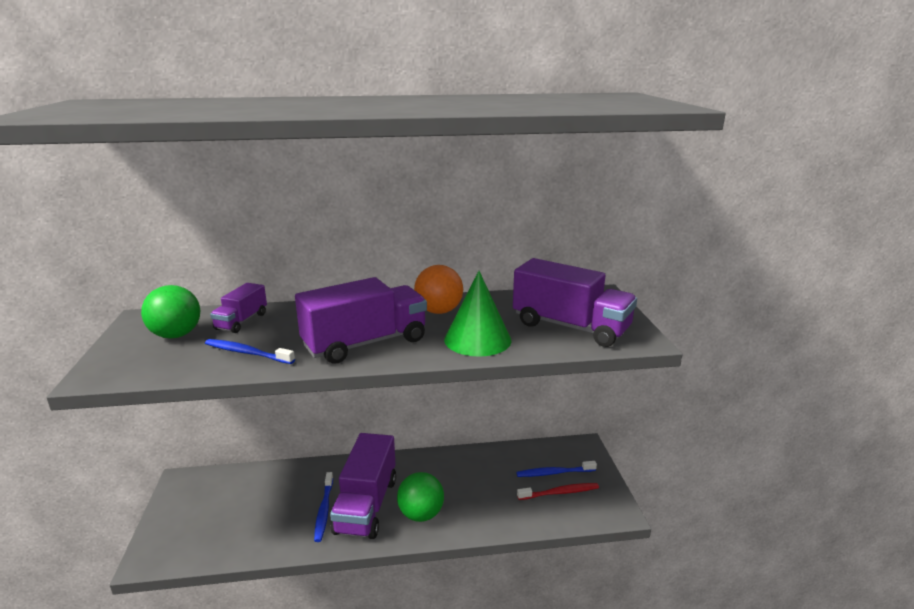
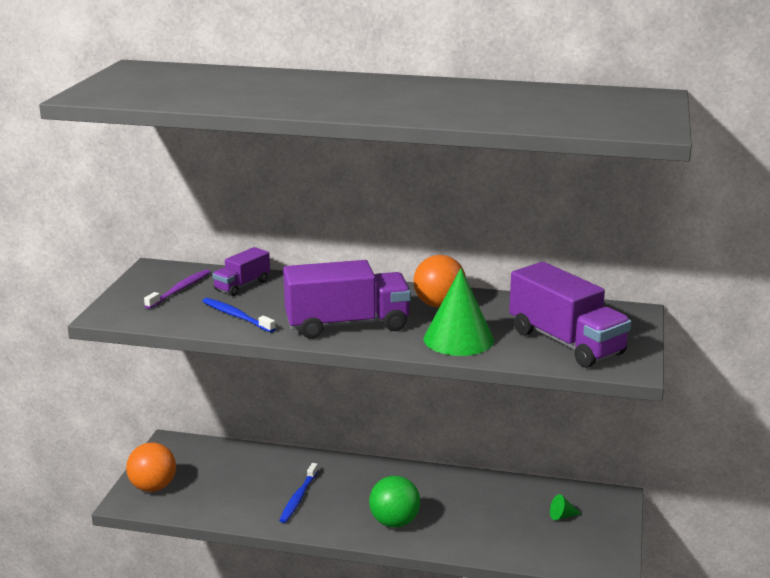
camera: 20 degrees right, 0 degrees up
green ball [141,285,200,338] -> purple toothbrush [144,269,211,309]
purple truck [330,433,396,539] -> none
blue toothbrush [516,461,597,477] -> green cone [550,494,581,520]
red toothbrush [517,483,599,500] -> none
none -> orange ball [126,442,176,492]

